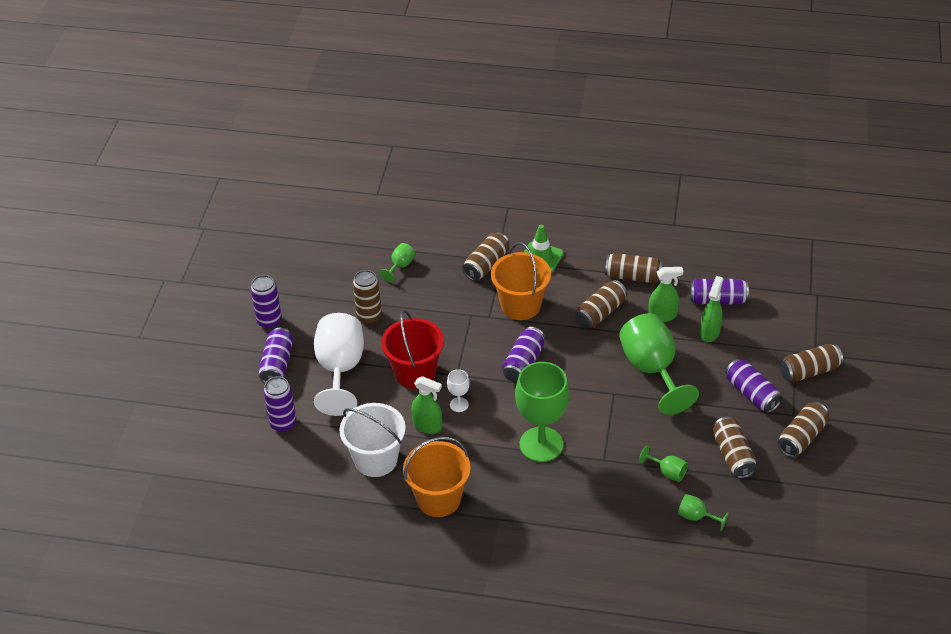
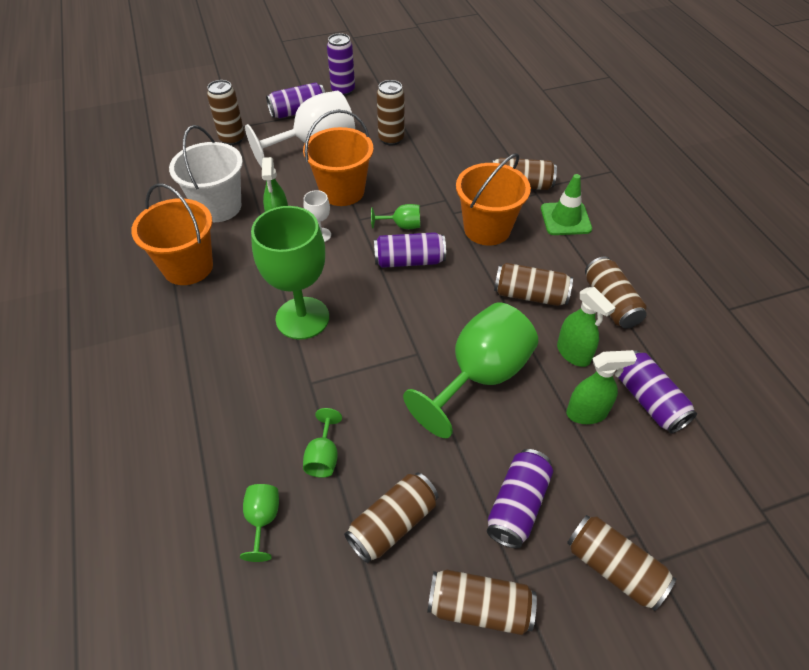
camera: 60 degrees right, 5 degrees up
purple can [264,376,297,432] -> brown can [207,80,245,145]
green goblet [379,243,415,283] -> green goblet moved to [371,204,420,229]
red bucket [381,310,444,389] -> orange bucket [303,110,374,206]

